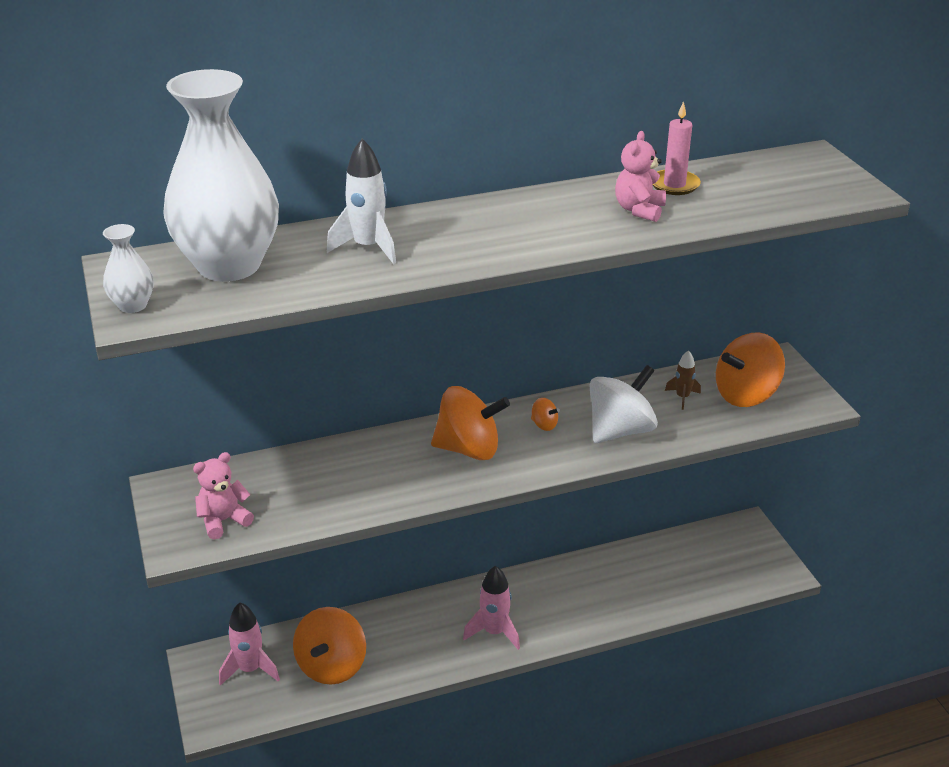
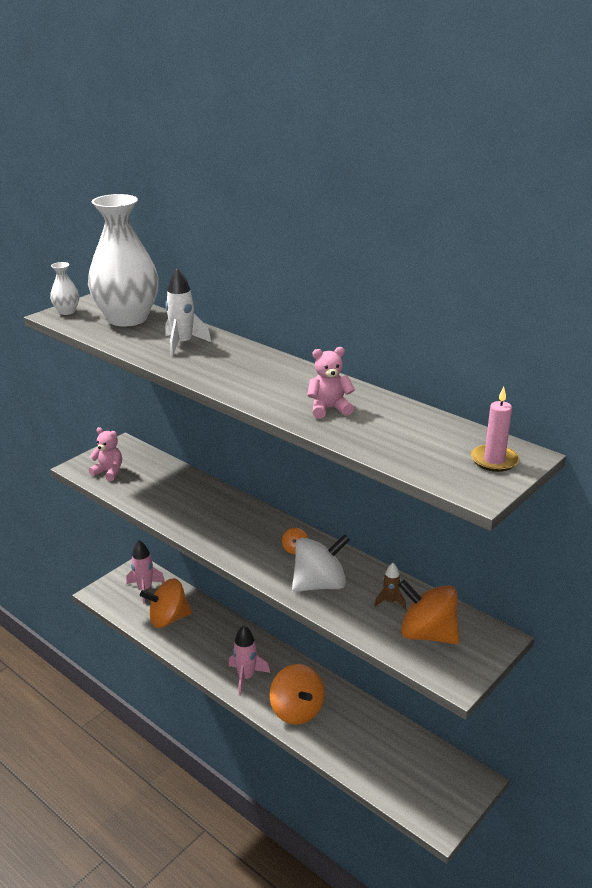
camera: 60 degrees right, 5 degrees down
orange spinning top [431,386,510,460] -> orange spinning top moved to [270,664,325,725]
white spinning top [590,365,658,443] -> white spinning top turned 45 degrees counterclockwise [292,534,350,592]
pink candle [653,101,701,195] -> pink candle moved to [471,387,519,472]

